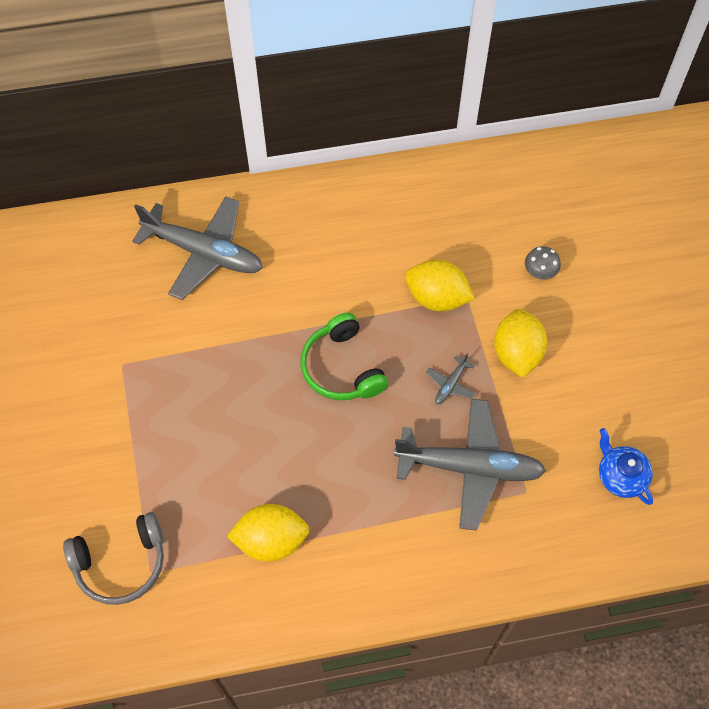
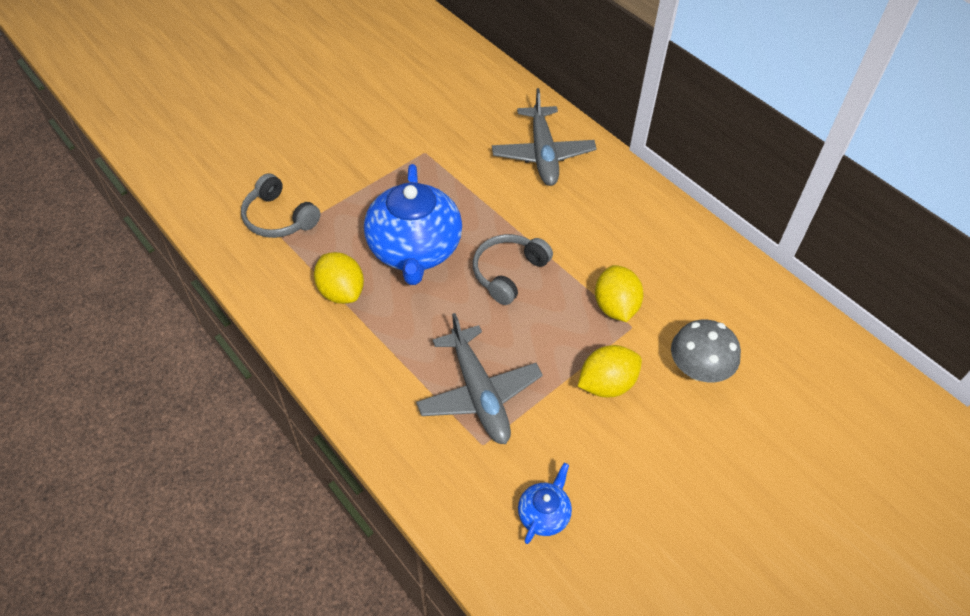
camera: 60 degrees right, 10 degrees down
green headphones [301,313,388,400] -> grey headphones [473,234,553,305]
grey plane [426,354,476,404] -> none
grey mushroom [525,246,561,280] -> grey mushroom [671,320,741,382], size x1.89
none -> blue teapot [364,164,462,285]

